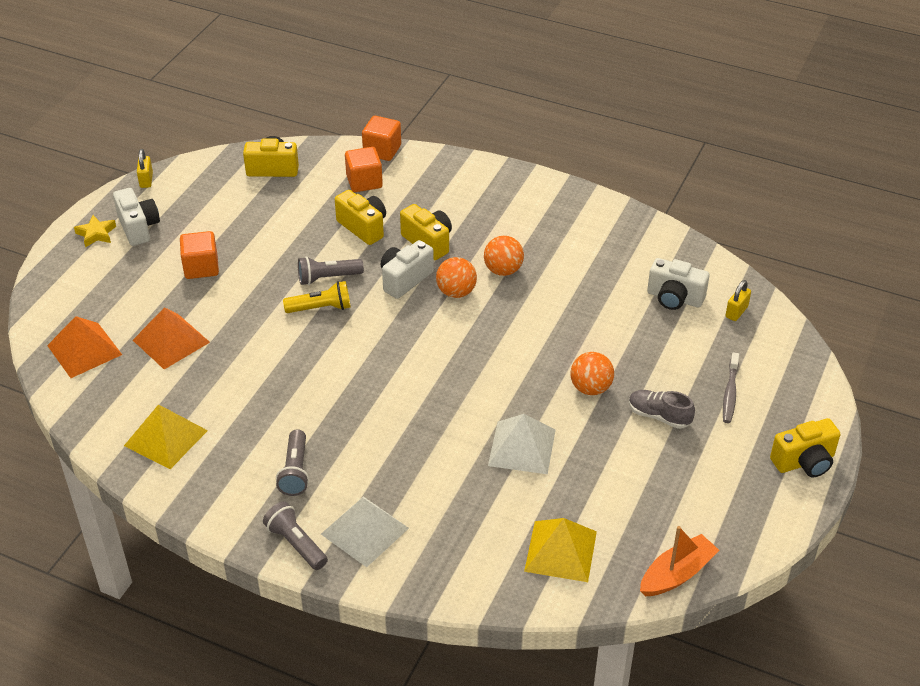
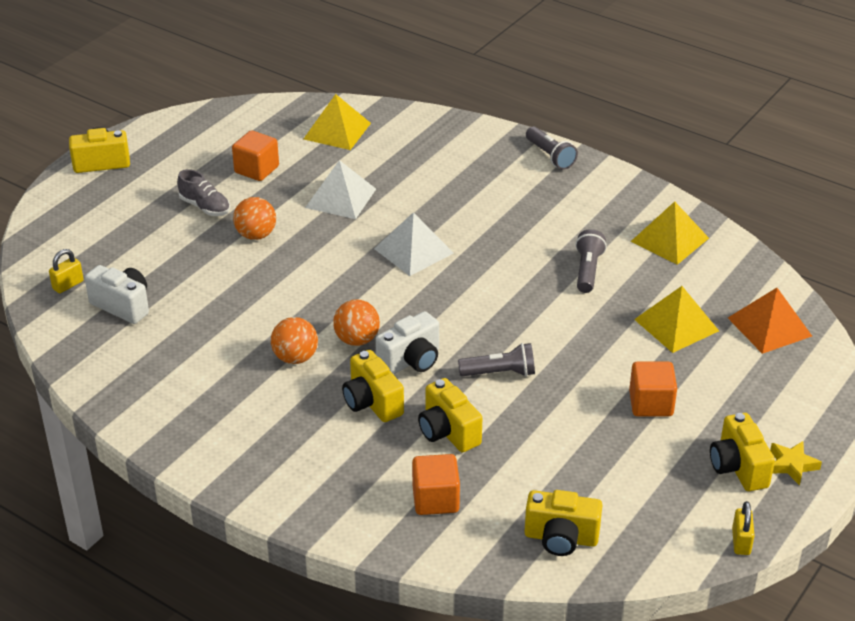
camera: 170 degrees left, 5 degrees down
white camera [113,188,160,246] -> yellow camera [710,413,775,491]
orange pyramid [133,307,210,369] -> yellow pyramid [634,286,719,353]
grey flashlight [276,429,309,496] -> grey flashlight moved to [575,229,607,293]
yellow flashlight [283,281,351,313] -> none
white pyramid [321,496,409,567] -> white pyramid moved to [374,212,453,276]
orange cube [362,116,401,161] -> orange cube moved to [232,130,279,181]
orange boat [640,526,719,596] -> none
grey toothbrush [723,352,739,423] -> none

